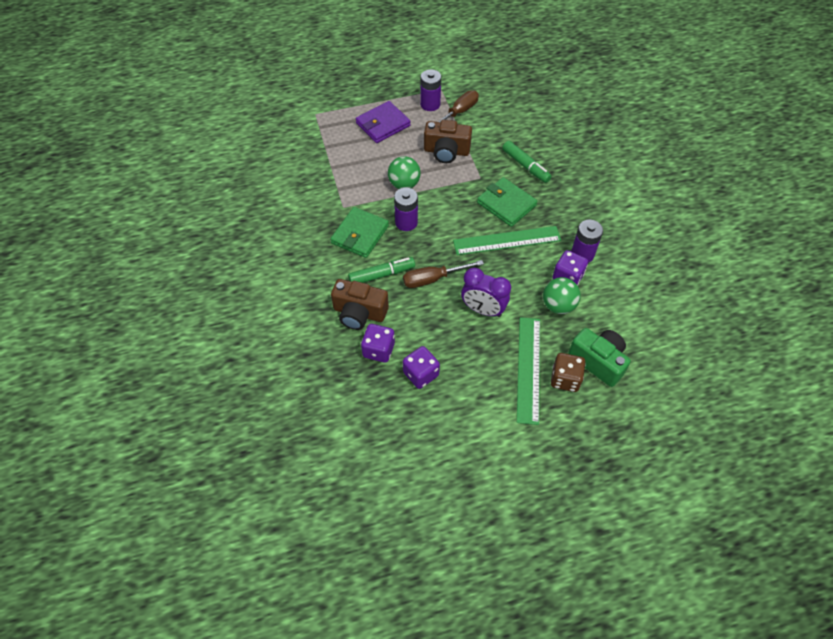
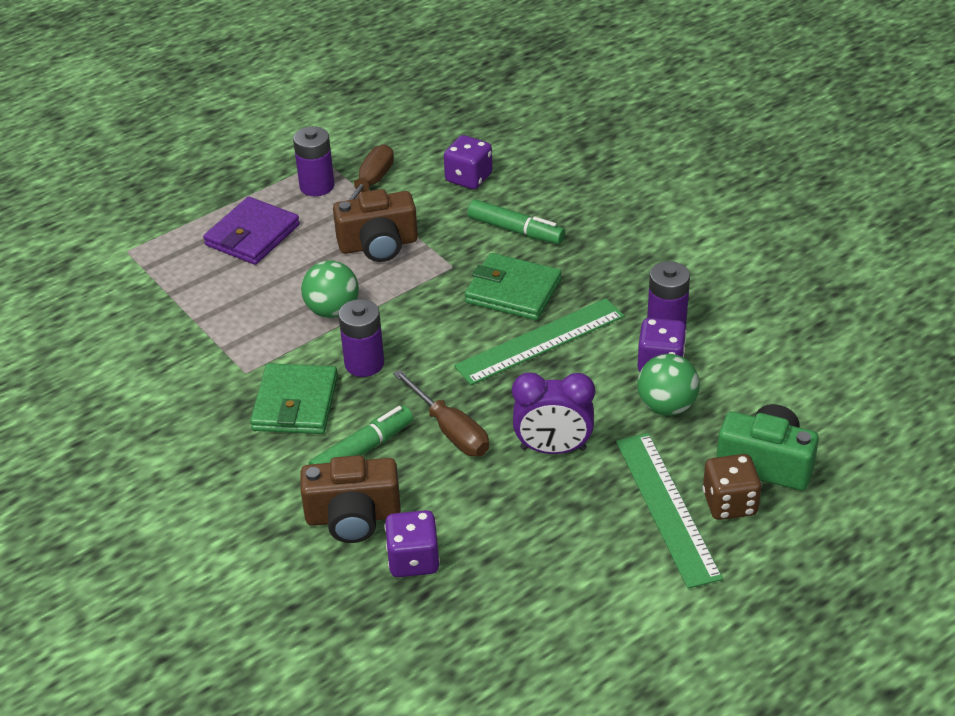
camera: 20 degrees left, 15 degrees down
brown screwdriver [403,260,484,288] -> brown screwdriver turned 90 degrees counterclockwise [393,370,489,456]
purple dice [403,346,440,389] -> purple dice moved to [444,135,493,189]

